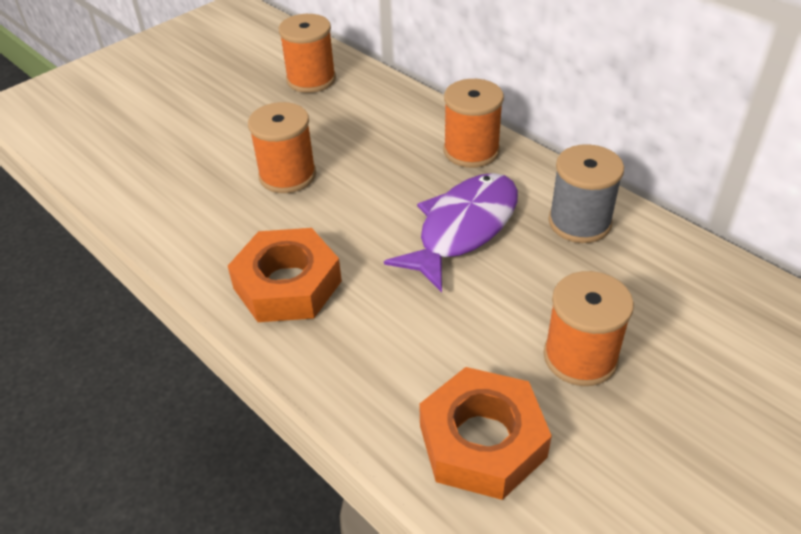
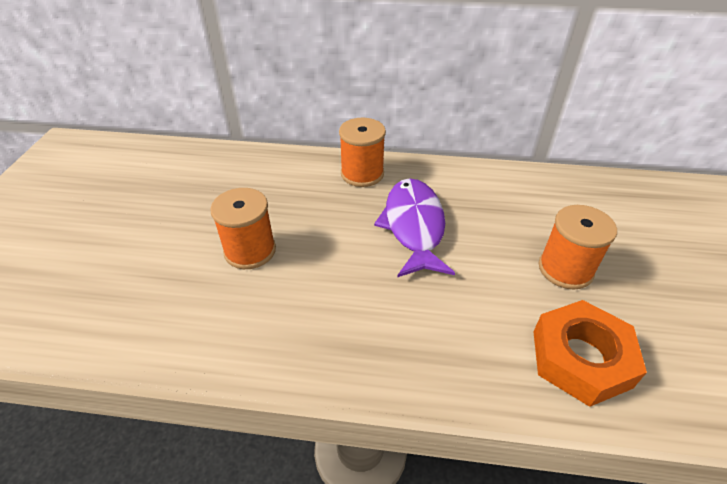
camera: 40 degrees left, 0 degrees up
orange nut [228,228,342,322] -> none
orange spool [279,14,336,93] -> none
grey spool [548,144,624,243] -> none

